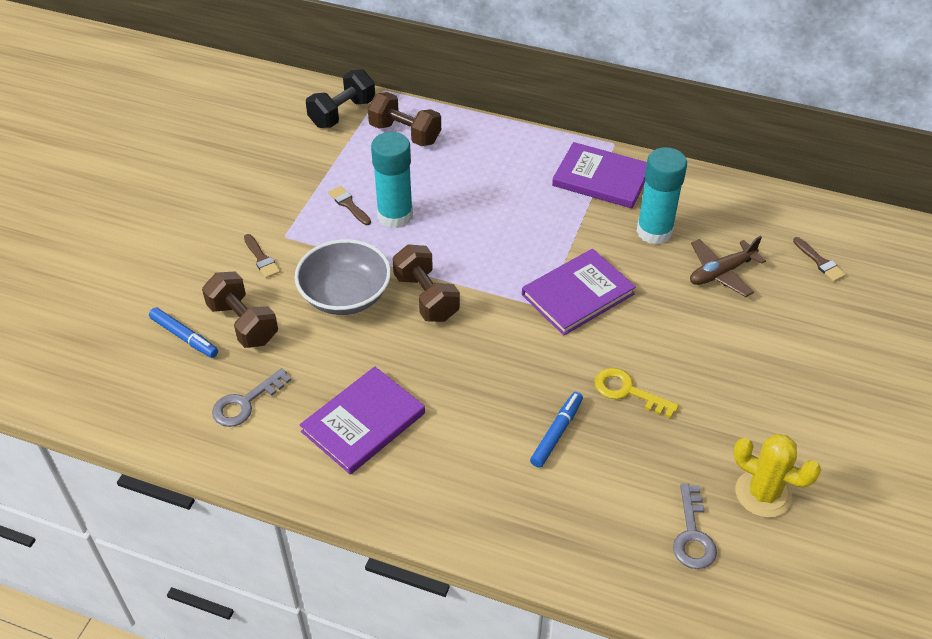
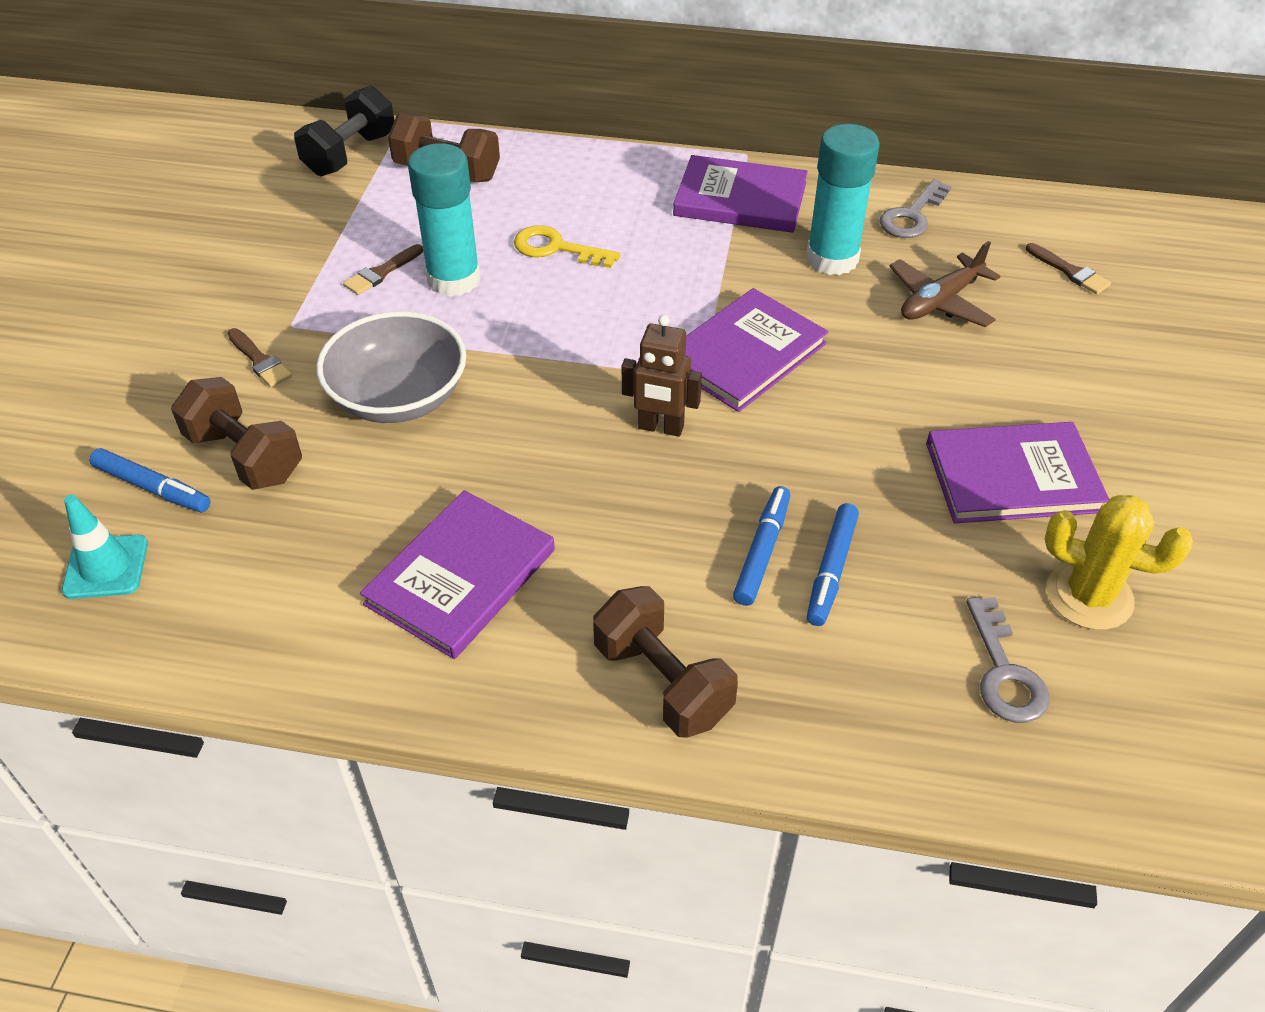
camera: 10 degrees left, 0 degrees up
grey key [212,368,291,427] -> grey key moved to [880,179,952,238]
brown brush [328,186,371,225] -> brown brush turned 90 degrees counterclockwise [343,244,423,295]
brown dumbbell [392,244,460,322] -> brown dumbbell moved to [593,586,738,738]
yellow key [594,368,679,418] -> yellow key moved to [514,225,620,268]
none -> turquoise traffic cone [62,495,148,599]
none -> brown robot [622,315,702,437]
none -> blue marker [807,503,859,626]
none -> purple book [926,422,1109,523]

